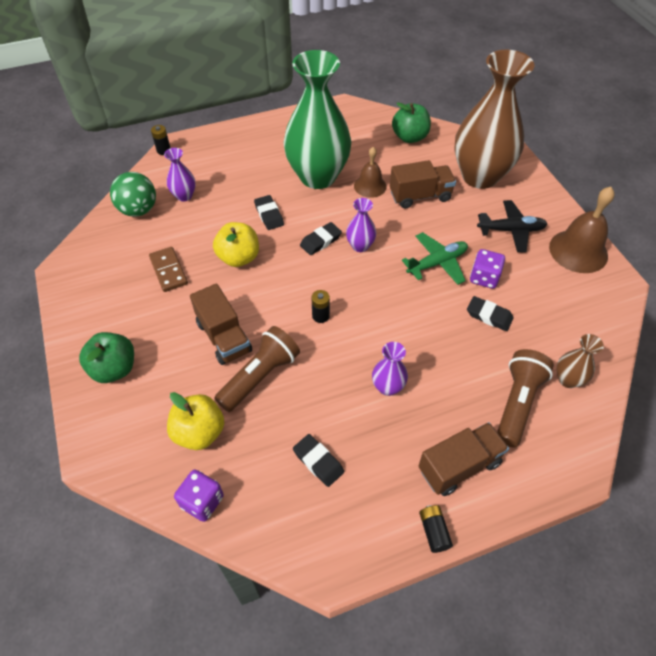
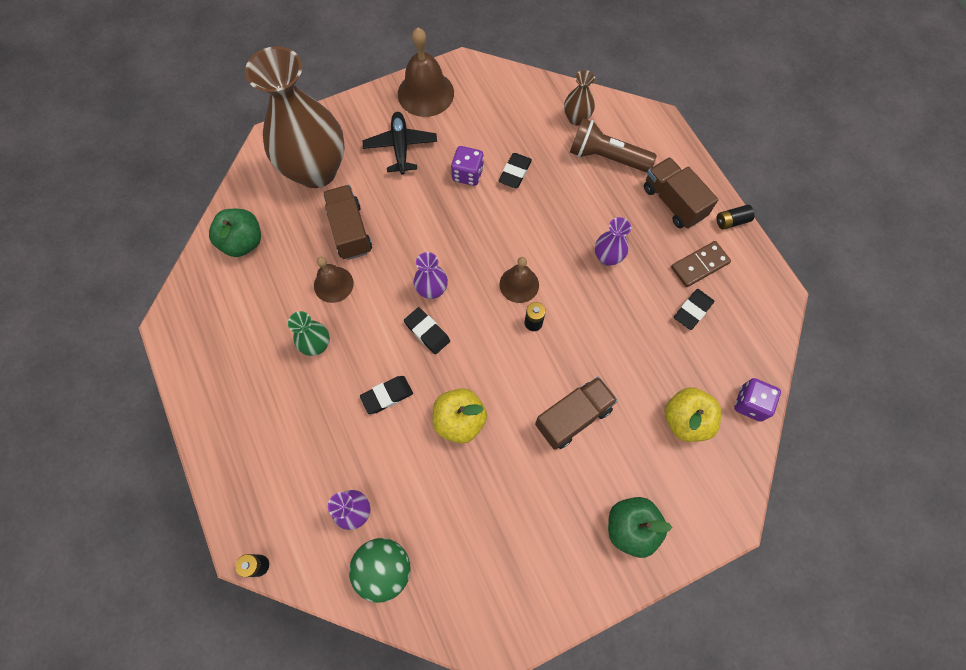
camera: 95 degrees left, 15 degrees up
brown domino [149,247,188,292] -> brown domino moved to [671,241,731,287]
brown flashlight [214,326,300,412] -> none
green vase [283,50,351,189] -> green vase [288,311,330,356], size x0.42
green plane [402,232,468,285] -> none
none -> brown bell [499,257,539,303]

